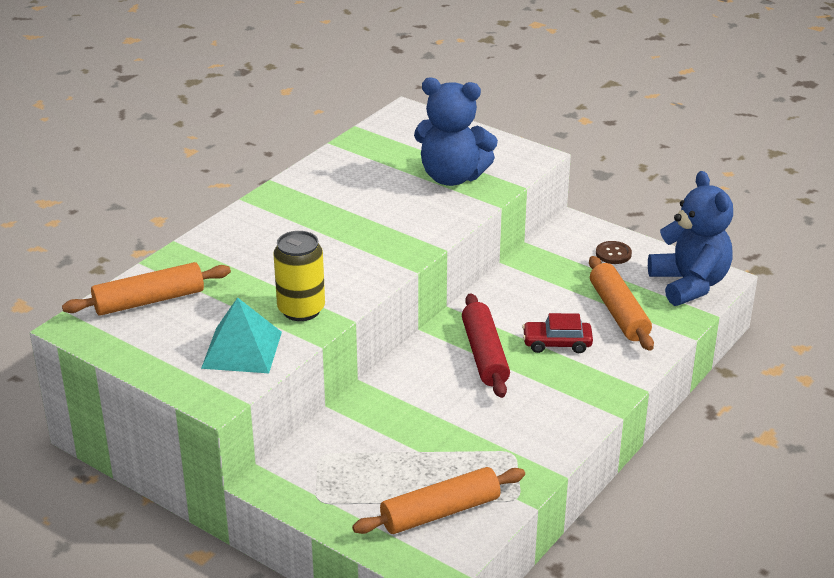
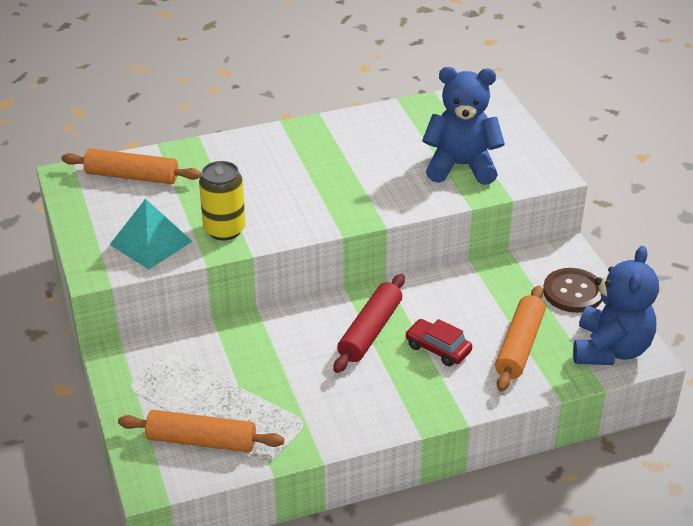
camera: 35 degrees right, 5 degrees up
blue teddy bear [414,78,498,186] -> blue teddy bear turned 135 degrees clockwise [422,67,505,185]
brown button [596,241,632,264] -> brown button [543,268,602,313], size x1.69

